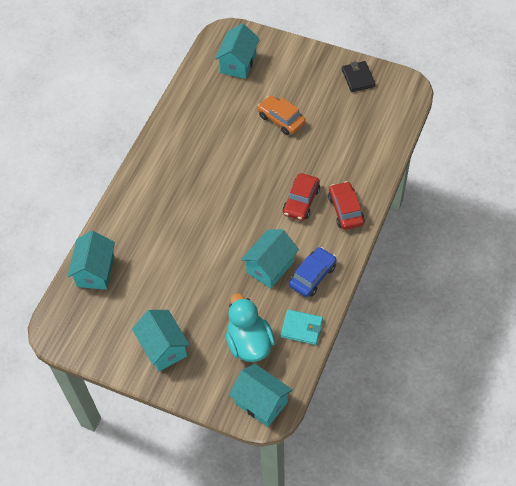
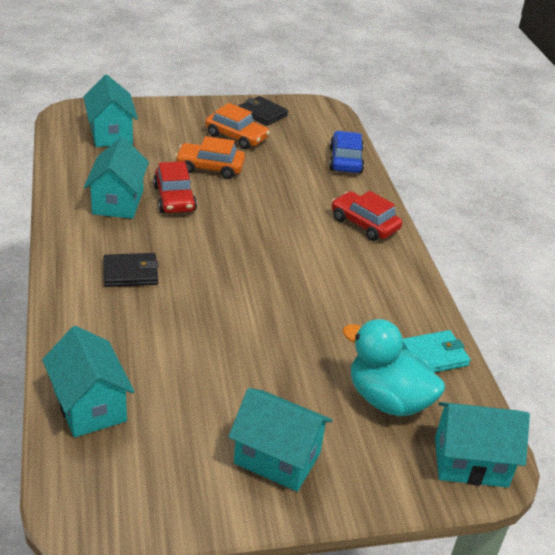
camera: 40 degrees left, 20 degrees down
turquoise house [241,229,299,289] -> turquoise house moved to [84,137,149,219]
red car [283,173,320,221] -> red car moved to [153,161,197,213]
blue car [289,247,337,297] -> blue car moved to [329,131,364,173]
none -> black wallet [103,253,159,287]
none -> orange car [205,103,270,149]

